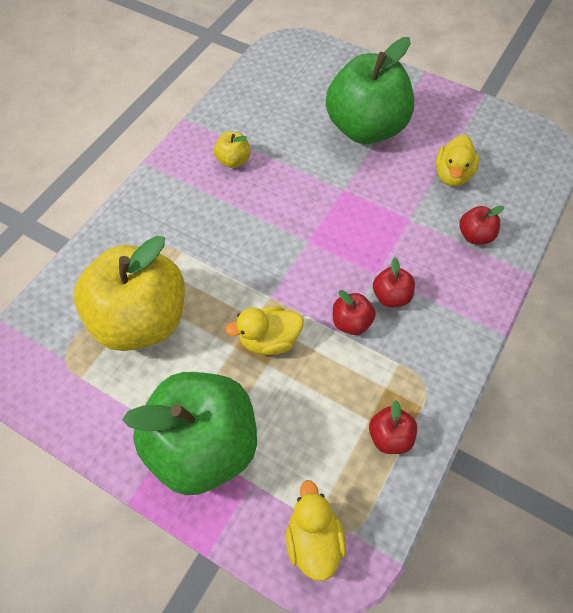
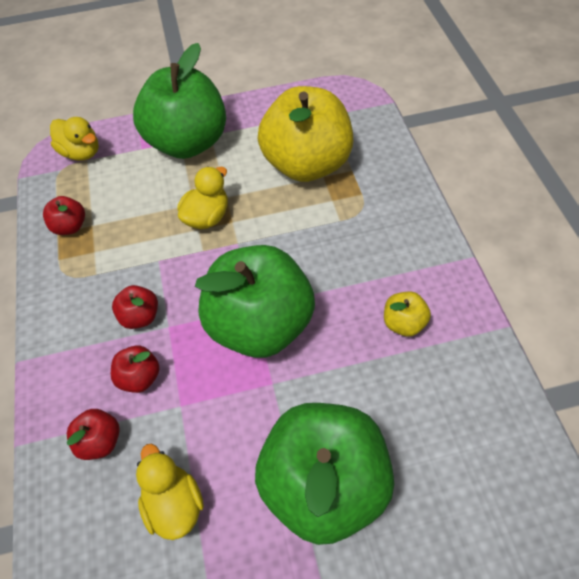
camera: 140 degrees right, 5 degrees down
red apple [333,290,376,335] -> red apple moved to [111,346,160,393]
none -> green apple [195,245,315,358]

